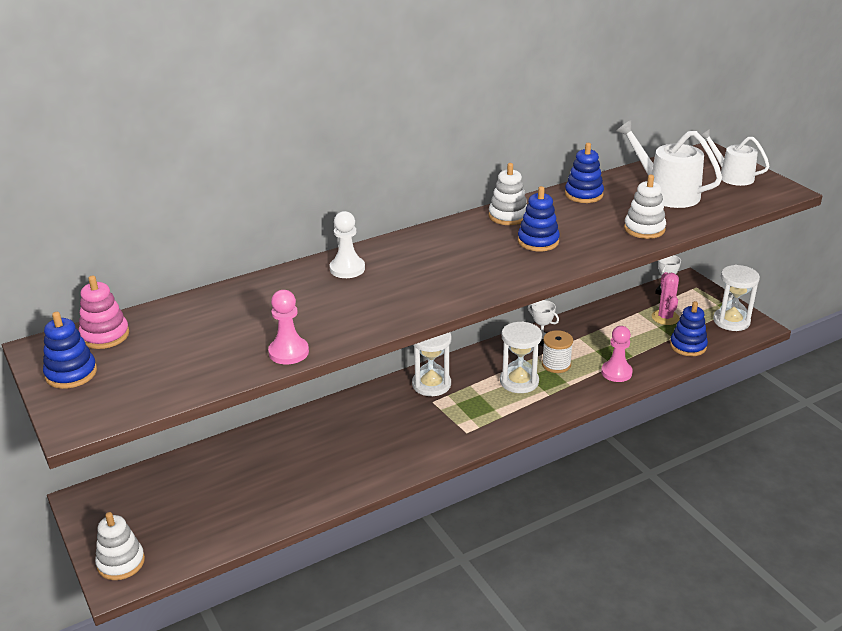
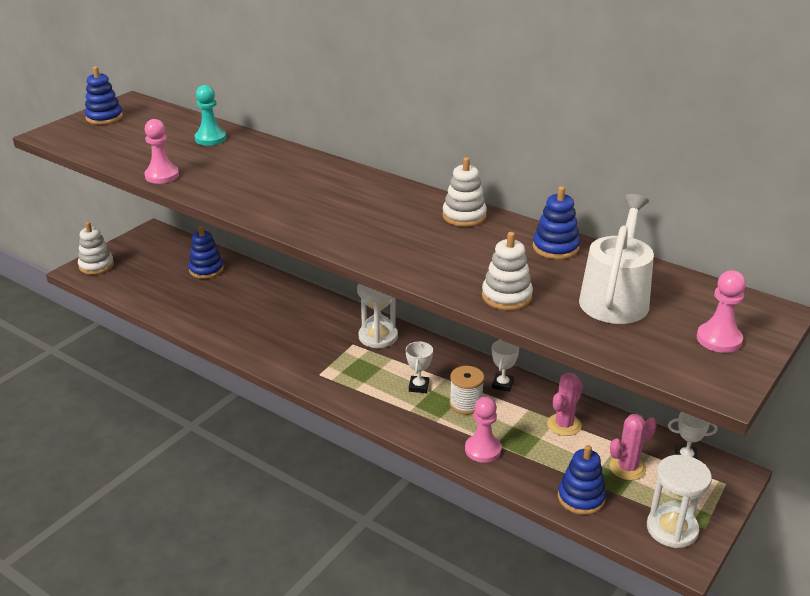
camera: 65 degrees right, 0 degrees up
pink stacking toy [79,275,129,349] -> none
white pawn [330,211,365,278] -> none
white hourglass [500,321,542,393] -> white trophy [406,341,433,393]
blue stacking toy [518,186,560,251] -> blue stacking toy moved to [188,226,224,279]
white watering can [701,129,770,186] -> pink pawn [697,270,746,353]
none -> turquoise pawn [195,85,226,146]
none -> pink cactus [547,372,583,436]

